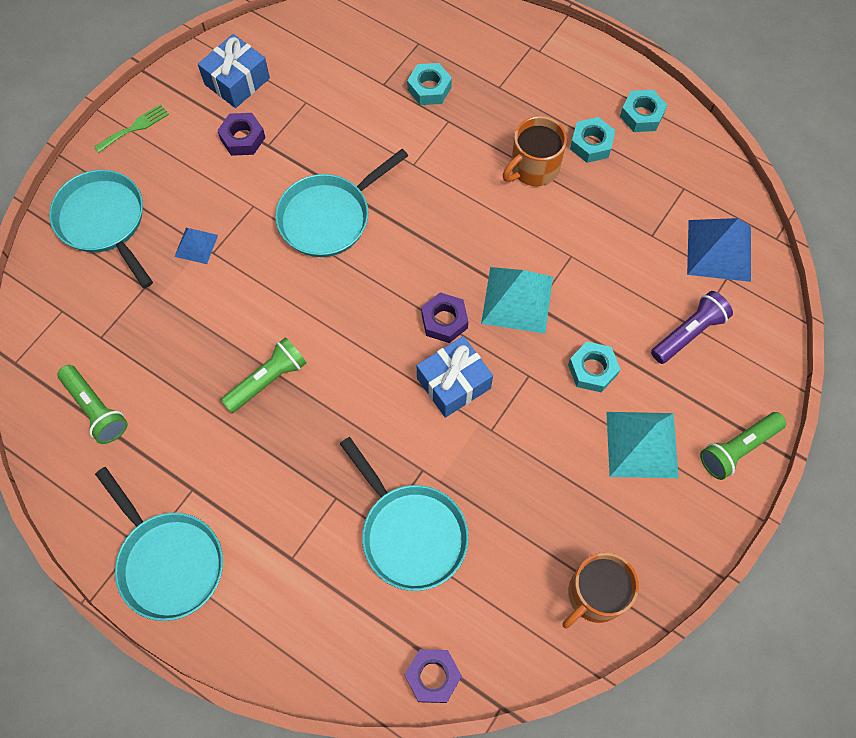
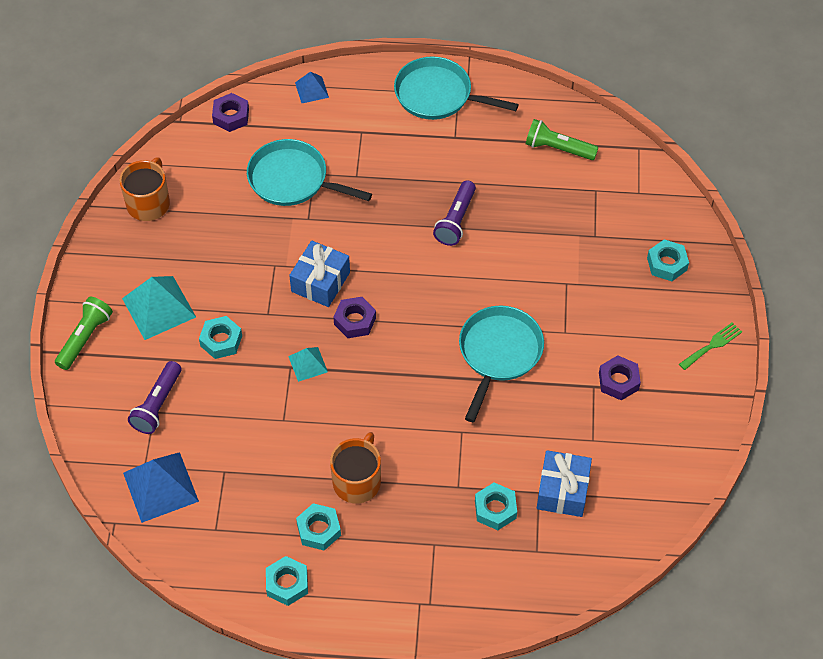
camera: 150 degrees right, 10 degrees down
turquoise pan [49,170,153,288] -> turquoise nut [647,239,689,281]
green fork [94,104,169,153] -> green fork turned 150 degrees counterclockwise [679,322,742,370]
blue pyramid [174,228,218,264] -> blue pyramid moved to [295,72,329,103]
blue gift [198,34,270,108] -> blue gift moved to [537,450,592,517]
green flashlight [221,337,307,413] -> purple flashlight [433,180,476,246]
turquoise pyramid [481,267,553,334] -> turquoise pyramid [288,347,328,382], size x0.55

